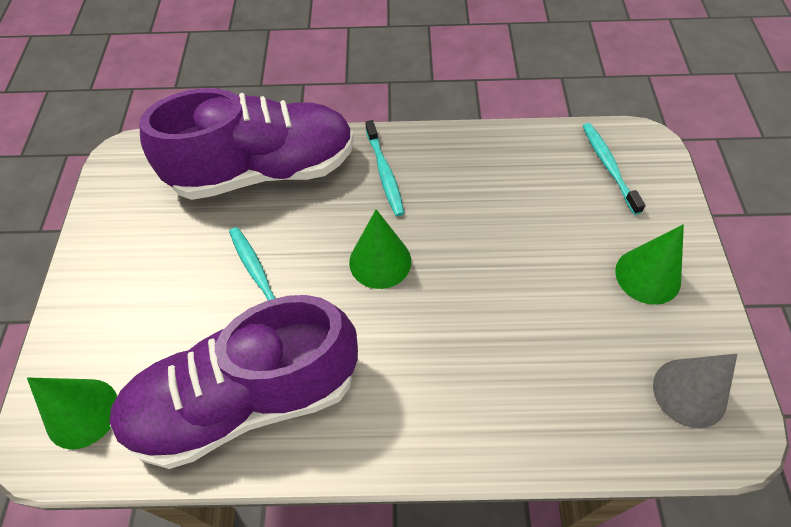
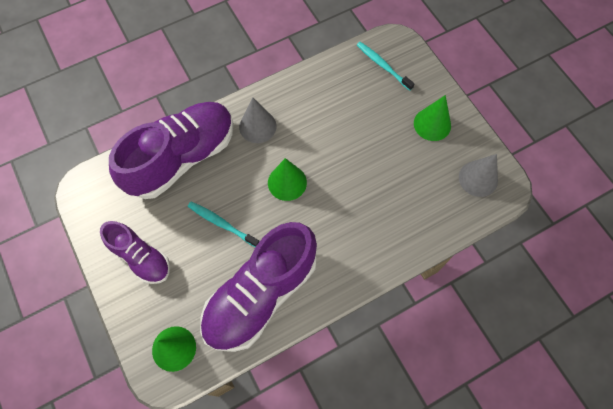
camera: 30 degrees left, 10 degrees up
turquoise toothbrush [365,120,404,216] -> grey cone [239,98,277,143]
none -> purple shoe [100,221,170,284]

